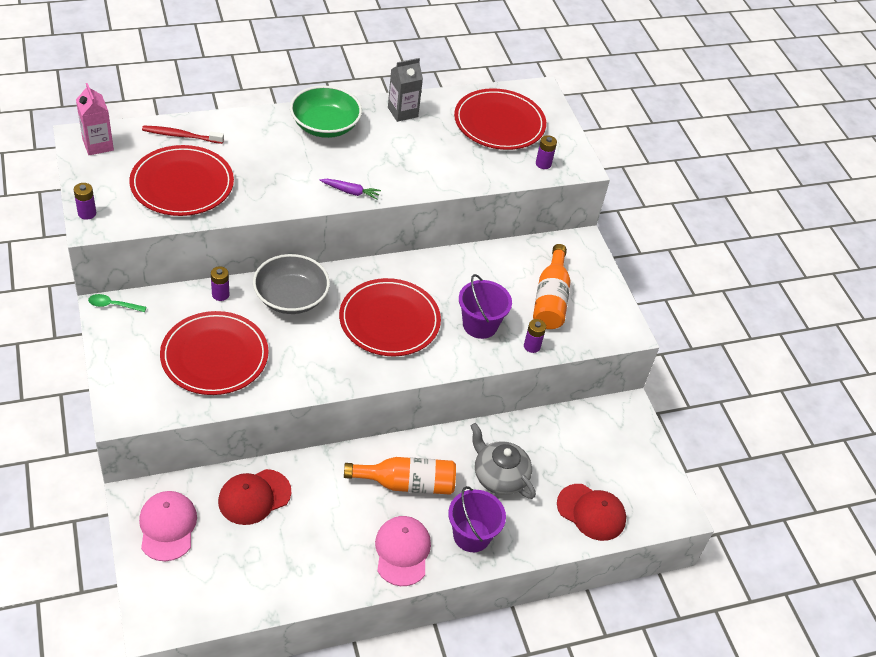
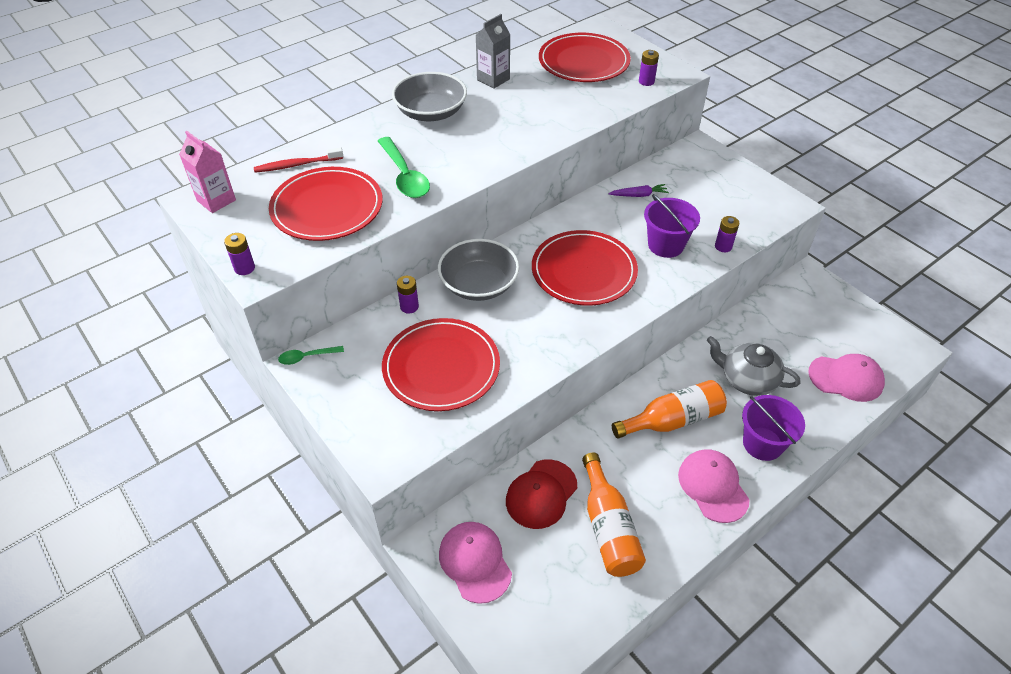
camera: 15 degrees left, 0 degrees up
green bowl [290,86,362,138] -> grey bowl [392,72,467,121]
purple carrot [319,179,381,200] -> purple carrot moved to [608,184,669,197]
orange bottle [533,244,570,329] -> orange bottle moved to [582,453,646,577]
red cap [557,484,626,541] -> pink cap [808,354,885,402]
none -> green spoon [378,137,430,198]

